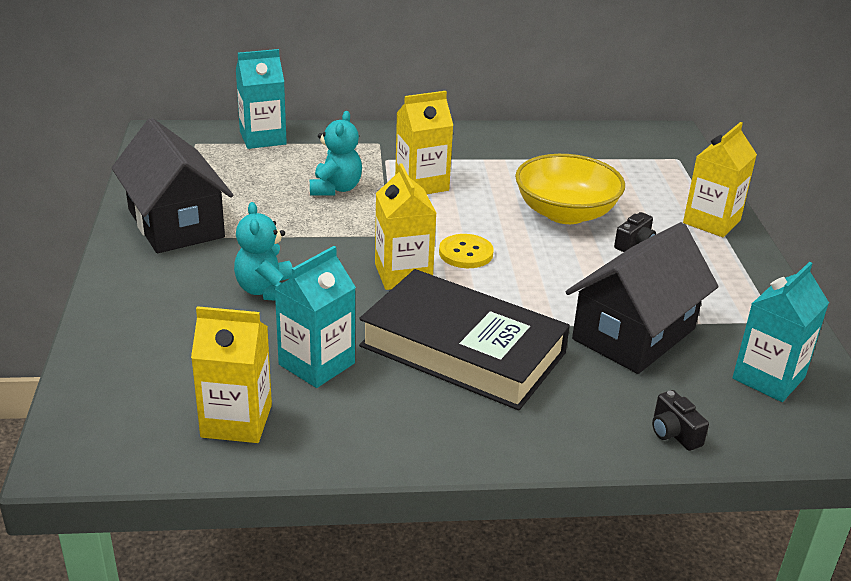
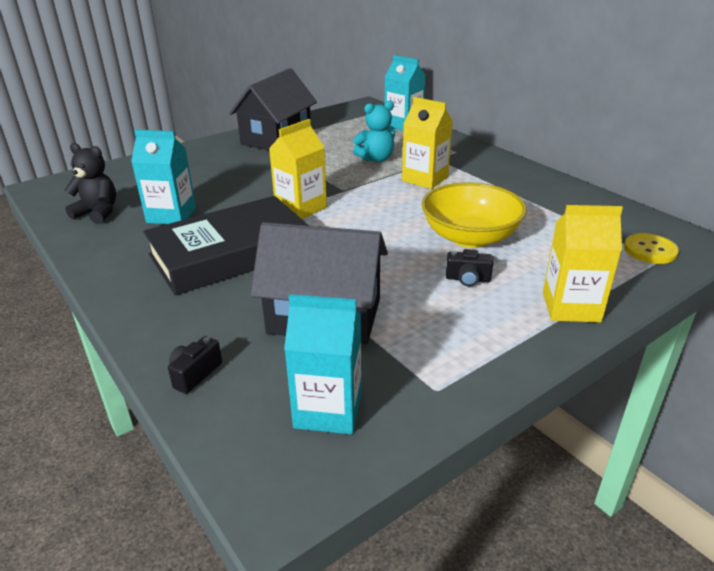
camera: 60 degrees right, 0 degrees up
yellow carton [191,306,272,443] -> black teddy bear [64,143,116,224]
turquoise teddy bear [234,202,293,301] -> none
black book [359,269,570,411] -> black book turned 60 degrees clockwise [143,196,309,295]
yellow button [439,234,494,268] -> yellow button moved to [624,233,679,264]

